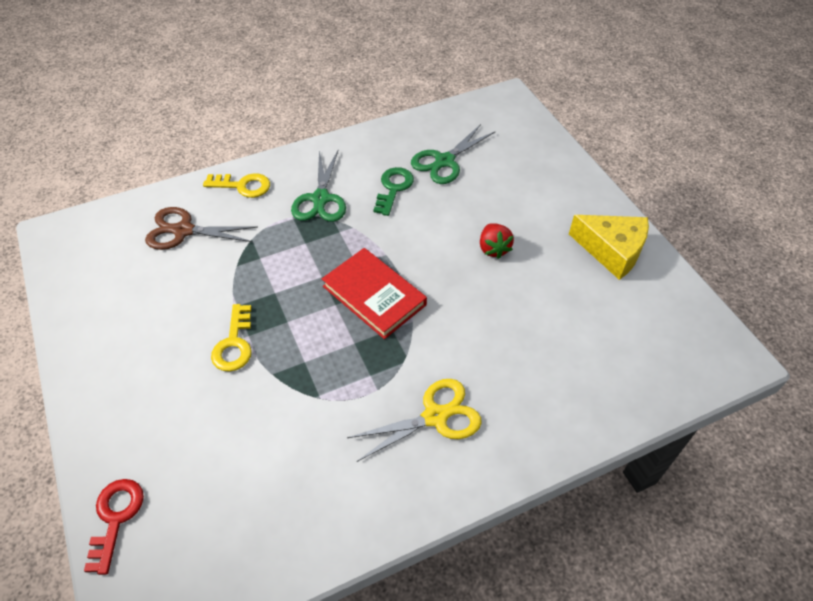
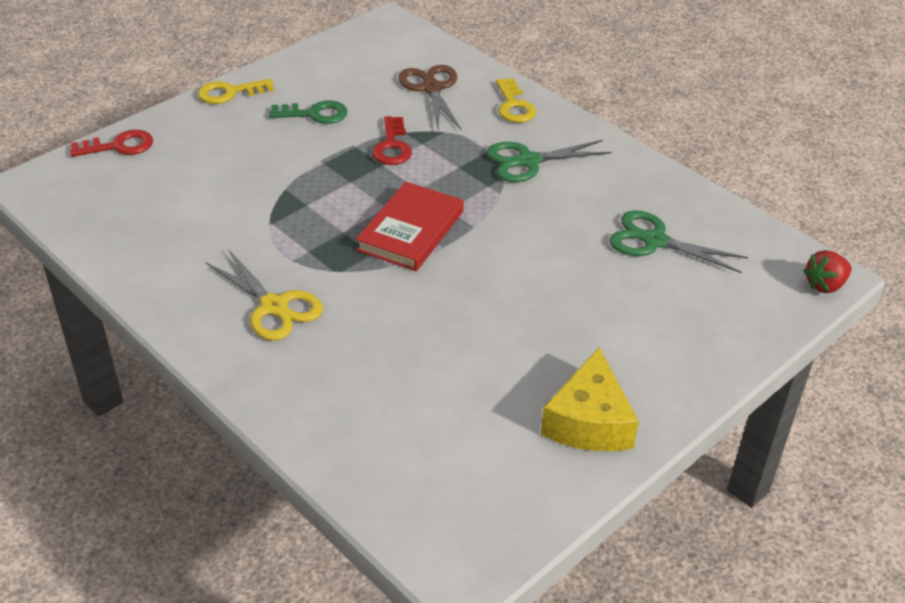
camera: 70 degrees right, 10 degrees down
yellow key [211,304,252,372] -> yellow key moved to [198,79,274,104]
green key [373,167,414,216] -> green key moved to [269,100,347,124]
red strawberry [480,223,514,259] -> red strawberry moved to [803,250,852,293]
none -> red key [372,116,412,165]

